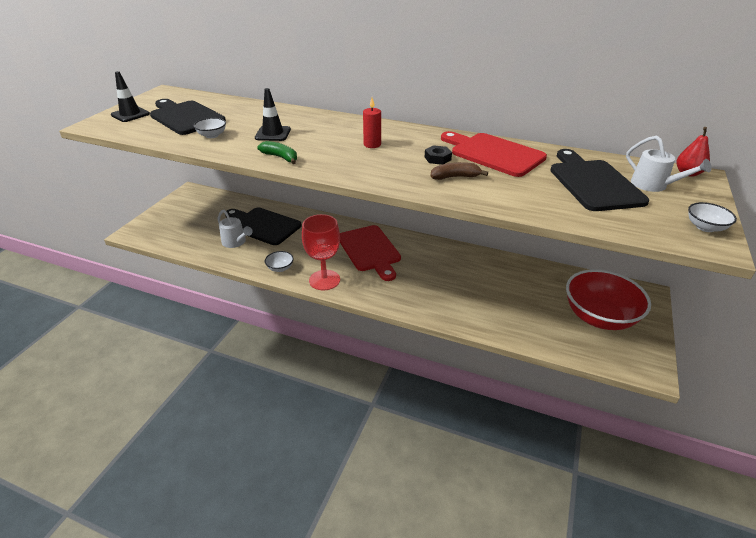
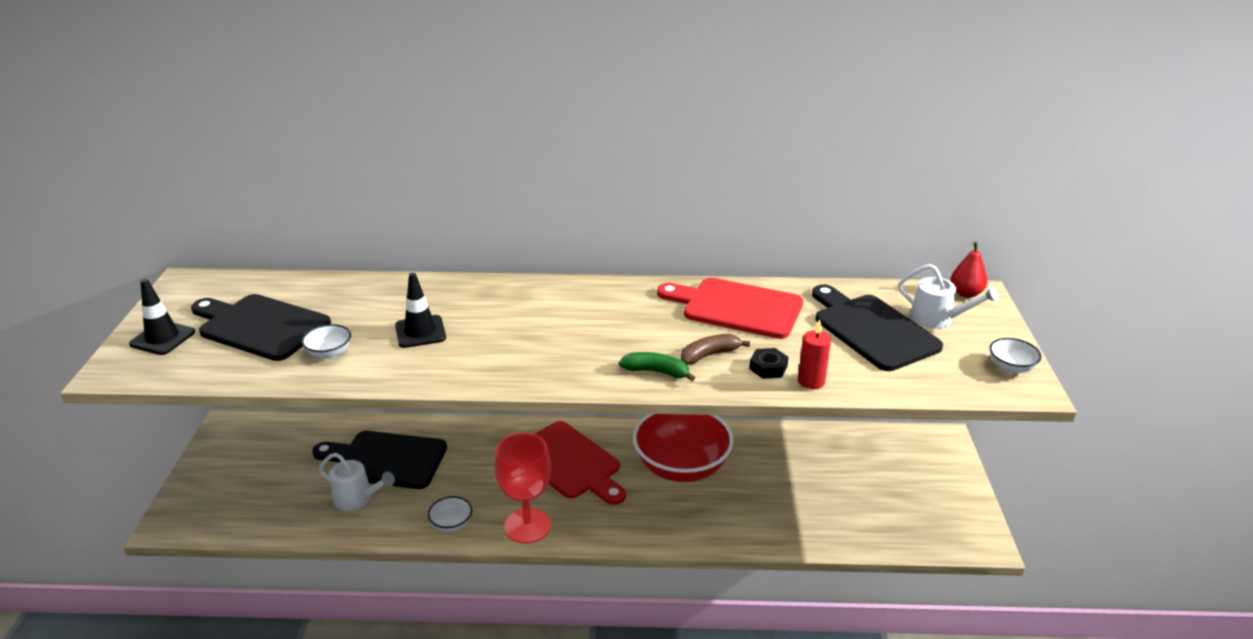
camera: 20 degrees left, 5 degrees down
green banana [257,141,297,164] -> green banana moved to [619,352,695,382]
red candle [363,98,381,148] -> red candle moved to [798,319,831,389]
black nut [425,145,452,165] -> black nut moved to [749,348,789,379]
red bowl [566,269,651,330] -> red bowl moved to [633,414,734,482]

